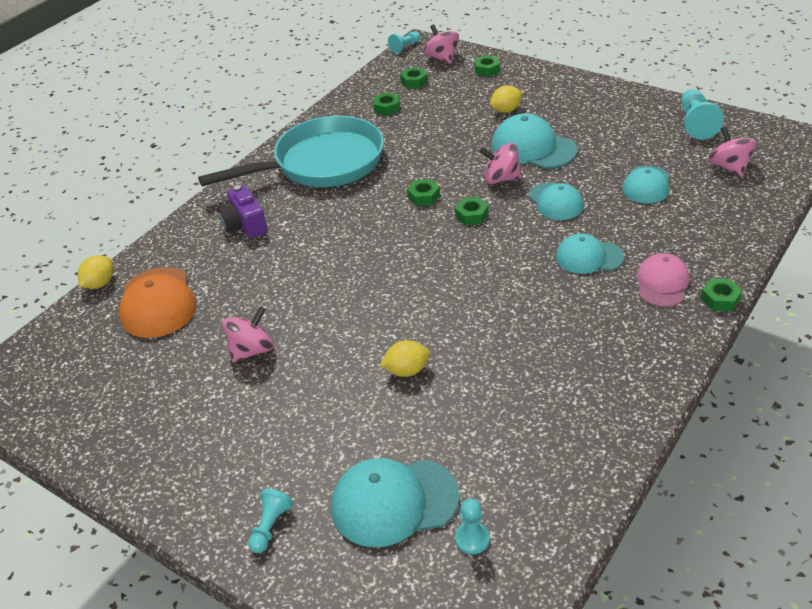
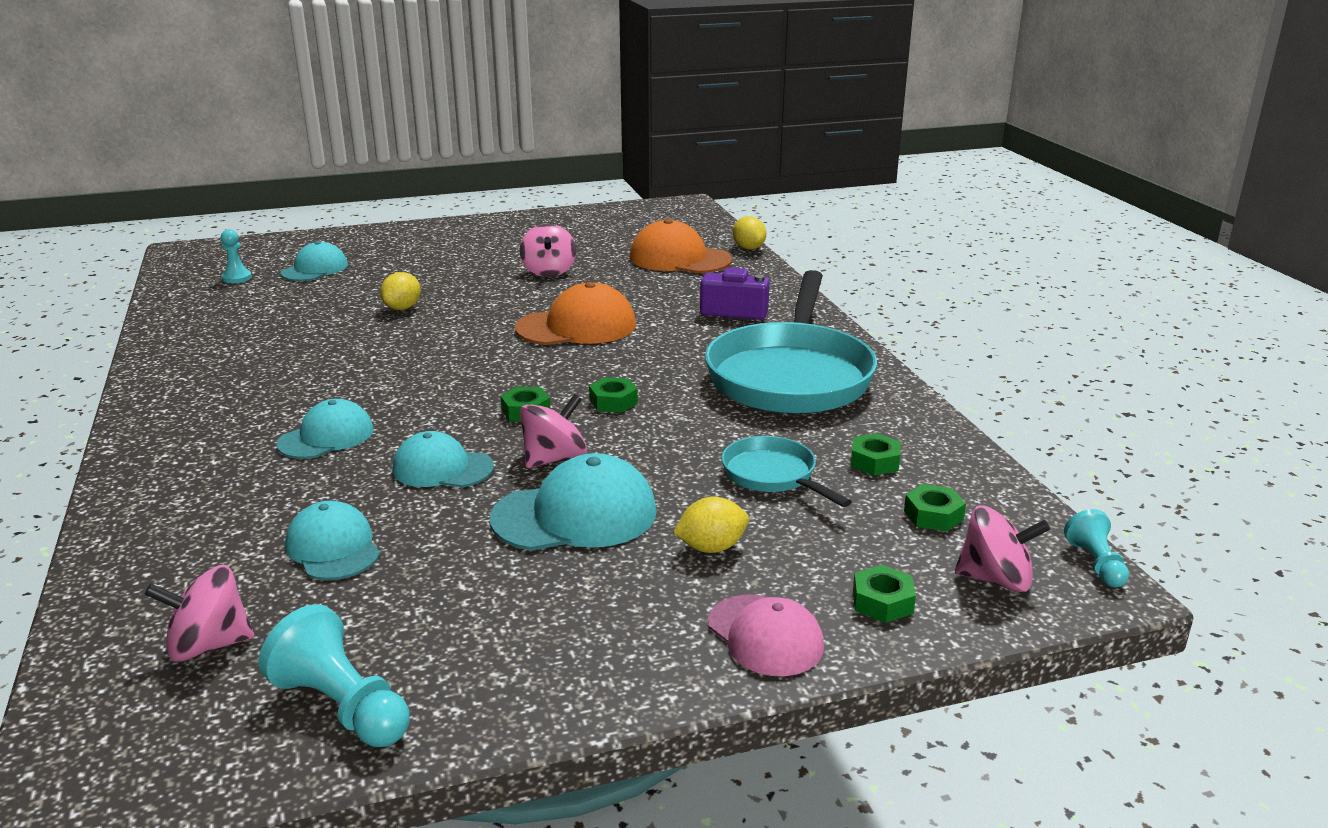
camera: 125 degrees right, 15 degrees down
turquoise pawn [248,489,293,553] -> none
turquoise cap [332,458,459,548] -> turquoise cap [281,241,348,281], size x0.66
yellow lemon [490,85,523,113] -> yellow lemon turned 60 degrees clockwise [673,497,749,553]
pink cap [637,253,690,307] -> pink cap moved to [708,594,824,676]
green nut [701,279,742,311] -> none
pink spinning top [708,126,757,177] -> pink spinning top turned 150 degrees clockwise [145,565,254,662]
none -> orange cap [515,282,636,345]
none -> turquoise pan [721,436,852,507]

